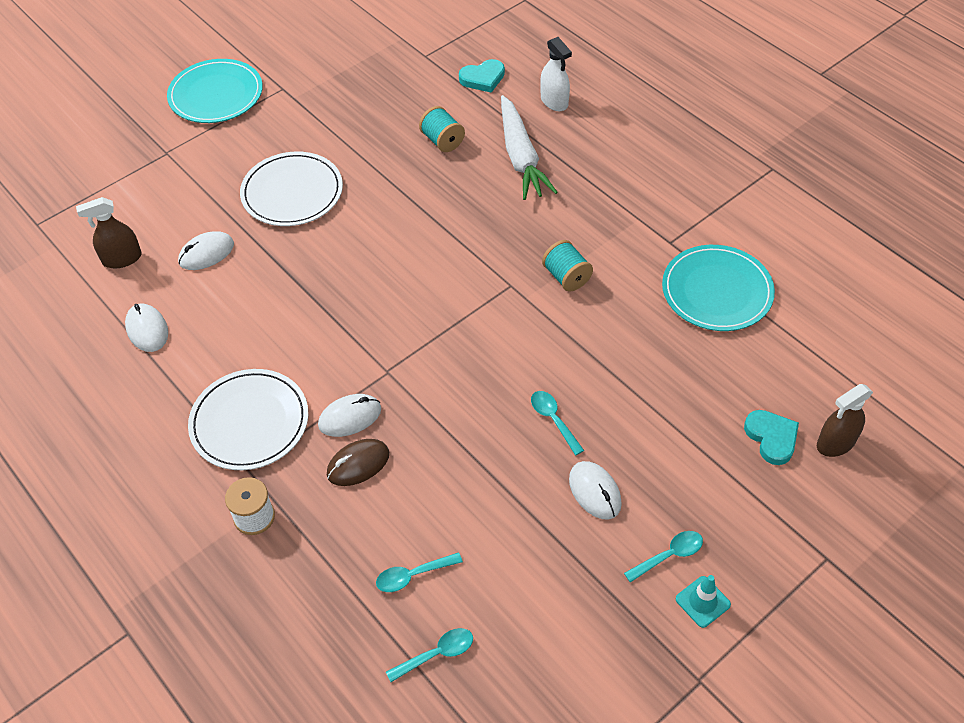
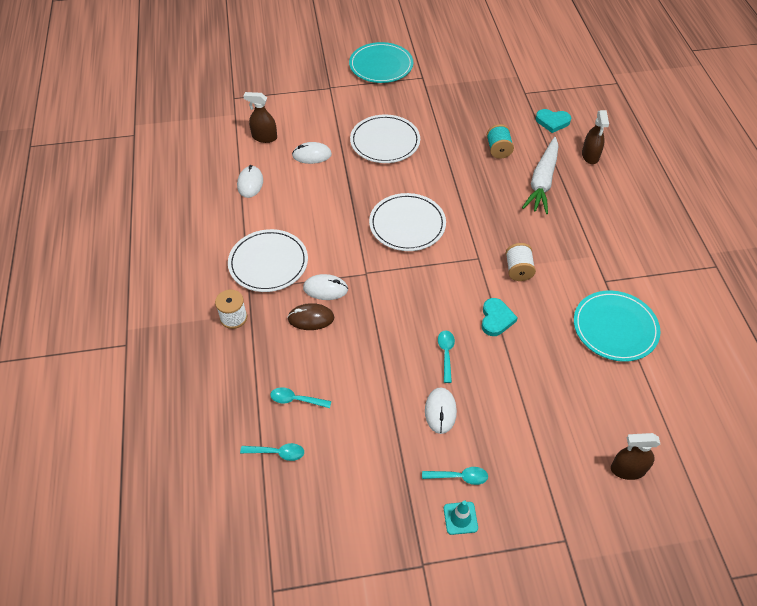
camera: 30 degrees right, 0 degrees up
white spray bottle [540,37,572,111] -> brown spray bottle [582,110,609,164]
turquoise spool [542,240,593,292] -> white spool [506,243,536,281]
turquoise heart [744,410,799,465] -> turquoise heart moved to [482,298,518,336]
none -> white plate [369,193,446,251]

